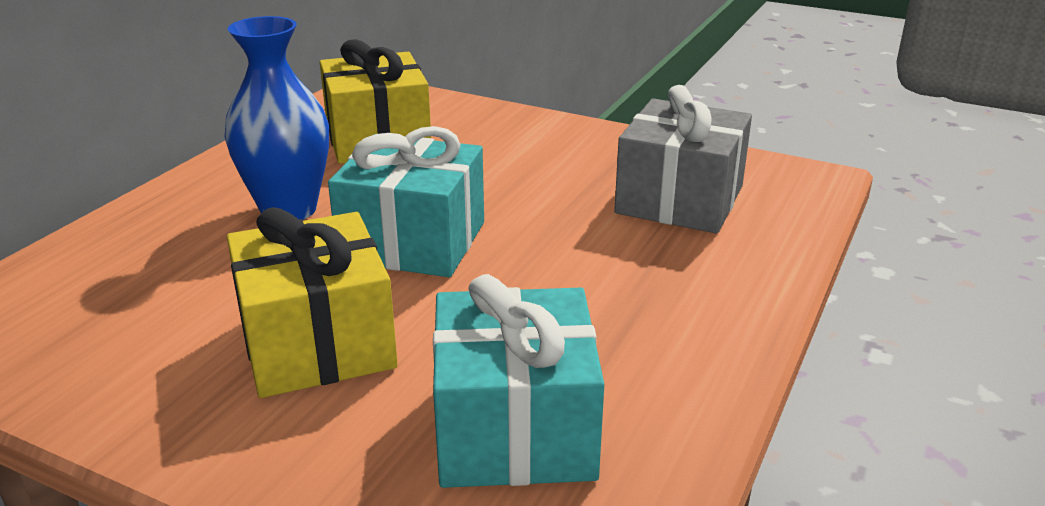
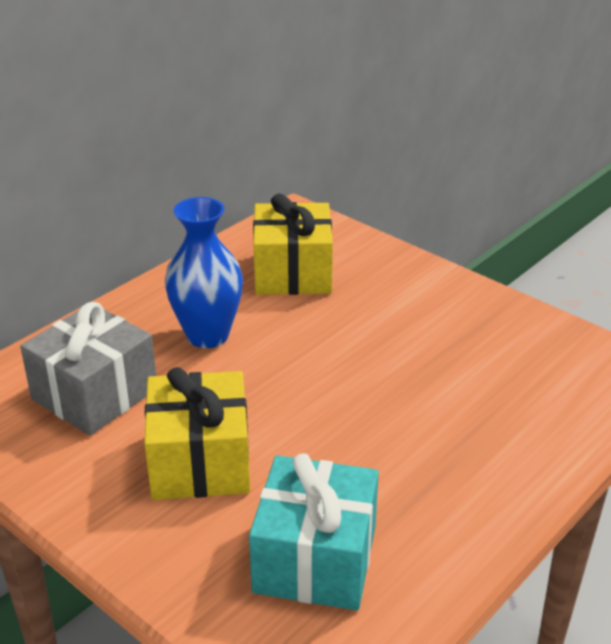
camera: 15 degrees right, 5 degrees up
turquoise gift [328,126,484,277] -> none
grey gift [614,85,752,233] -> grey gift moved to [20,302,156,436]

